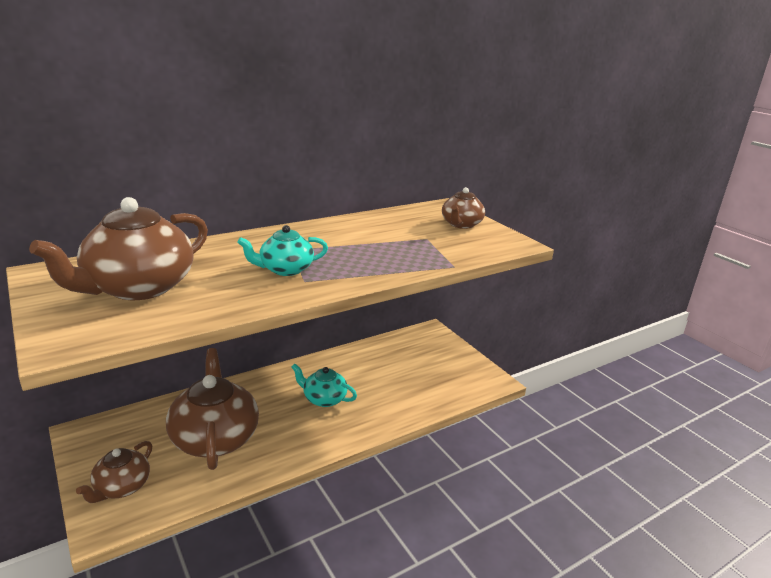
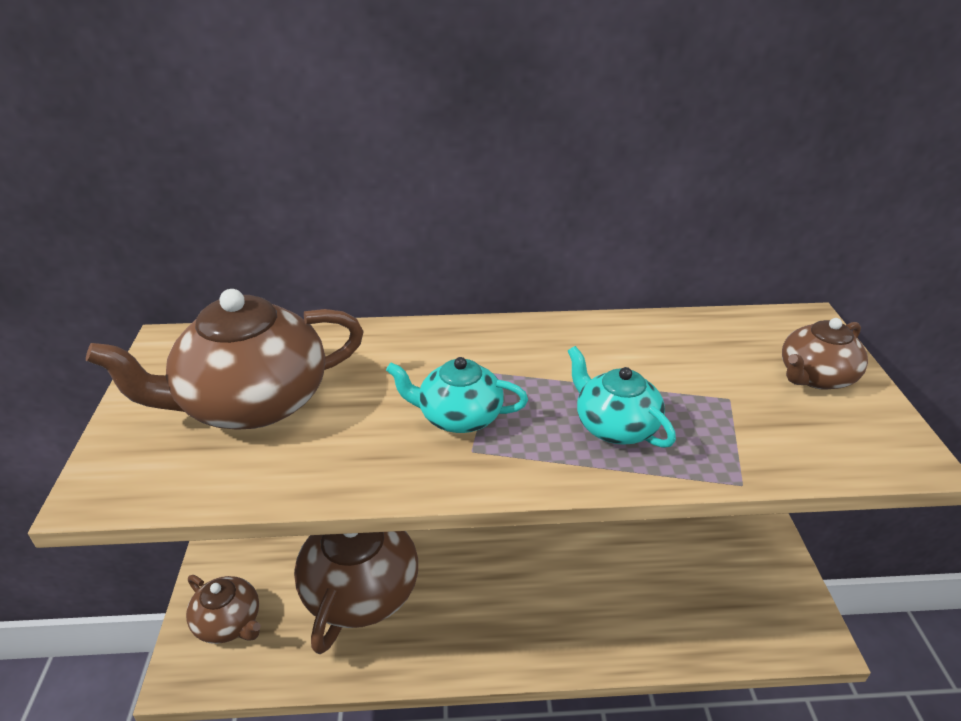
camera: 30 degrees right, 10 degrees up
brown teapot [76,441,152,503] -> brown teapot turned 105 degrees counterclockwise [186,575,261,644]
turquoise teapot [291,364,357,407] -> turquoise teapot moved to [568,346,676,448]

